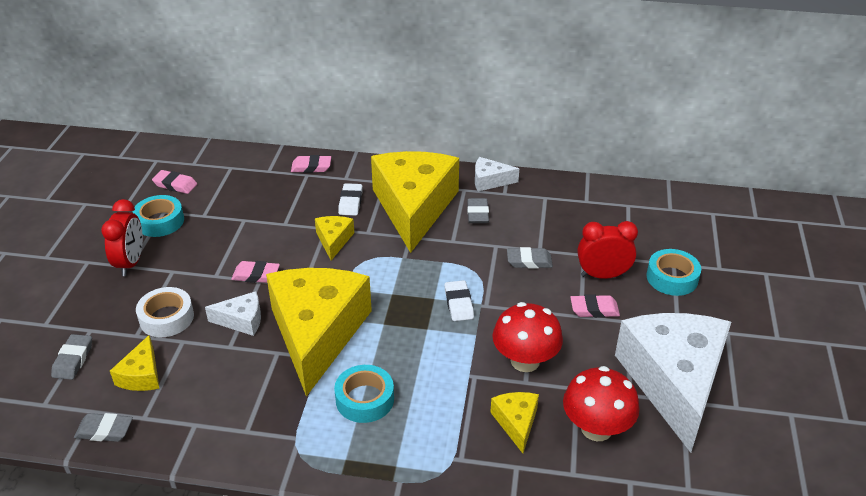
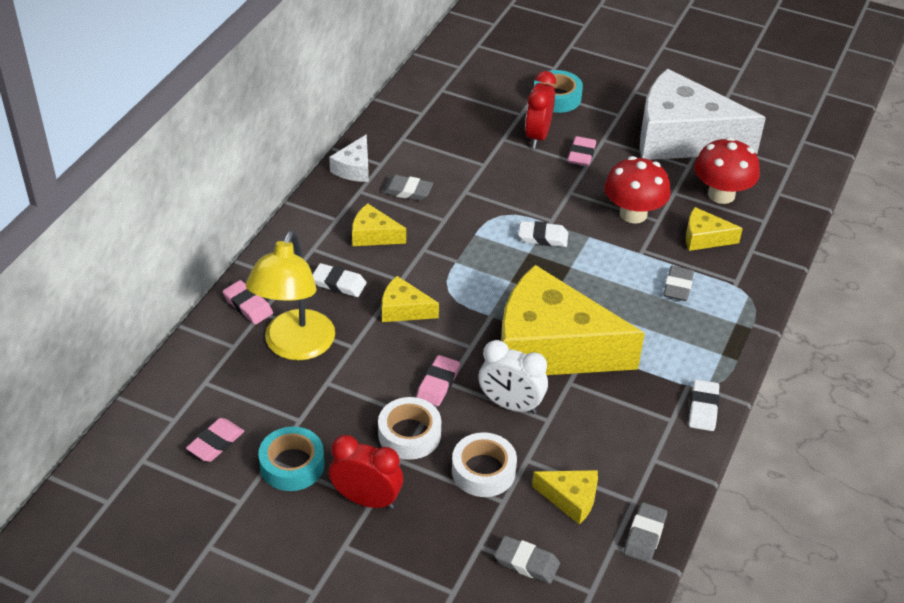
camera: 75 degrees left, 5 degrees up
white cheese [205,291,261,336] -> white clock [479,340,548,414]
pink eraser [291,155,331,173] -> pink eraser turned 60 degrees counterclockwise [223,280,273,324]
turquoise tape [334,365,394,423] -> none
yellow cheese [371,151,459,253] -> yellow cheese [352,204,406,246], size x0.42
grey eraser [507,247,553,268] -> grey eraser moved to [663,266,694,301]
none -> yellow lamp [246,231,335,360]
none -> white tape [378,397,441,460]
none -> white eraser [689,379,719,431]

